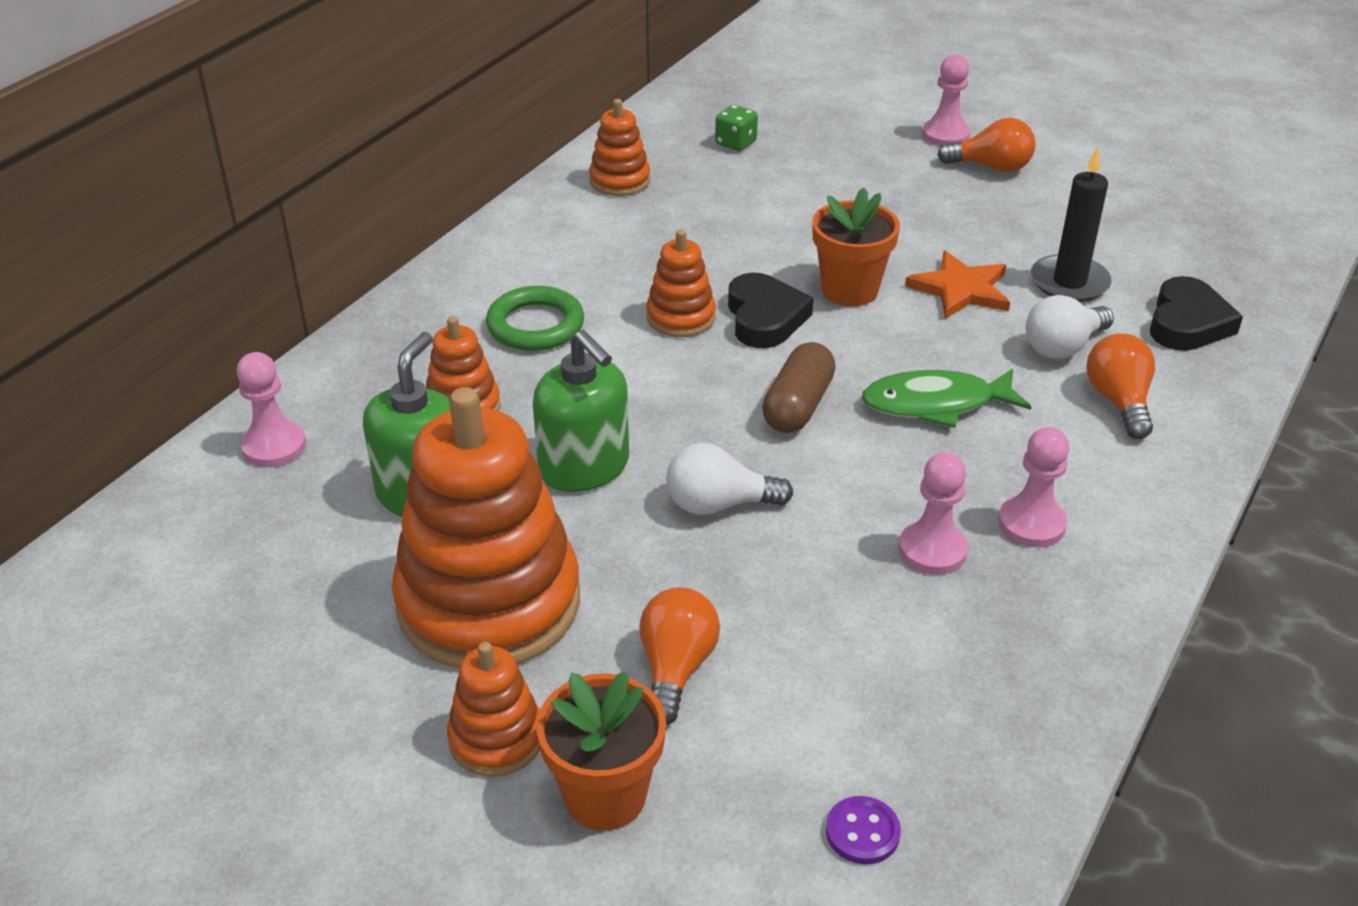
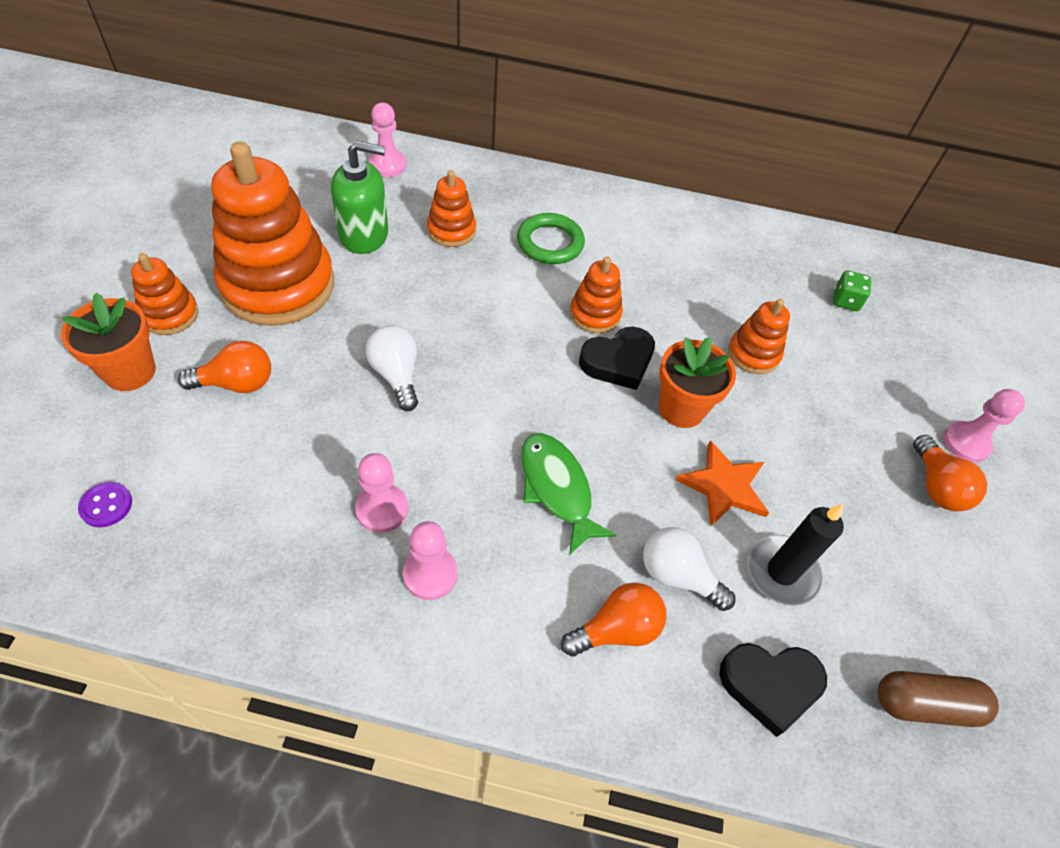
camera: 65 degrees right, 15 degrees up
green soap dispenser [533,330,629,492] -> none
orange stacking toy [589,99,650,196] -> orange stacking toy moved to [728,299,790,374]
brown capsule [762,342,836,433] -> brown capsule moved to [878,671,999,727]

